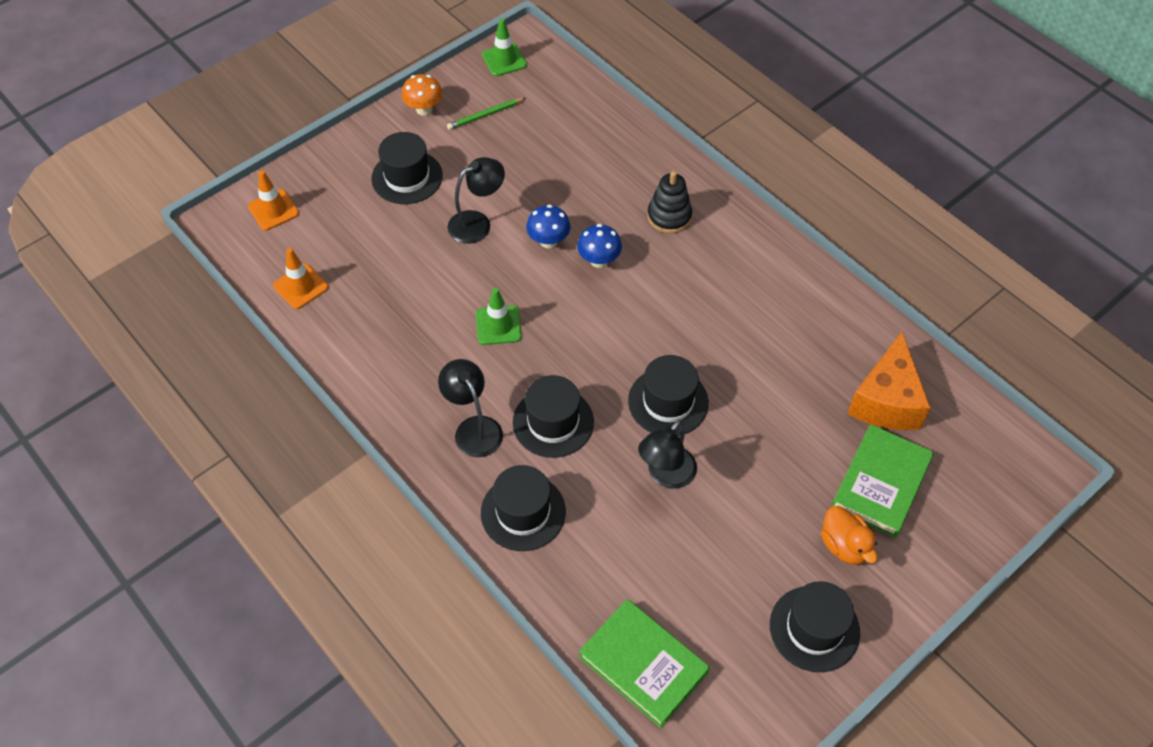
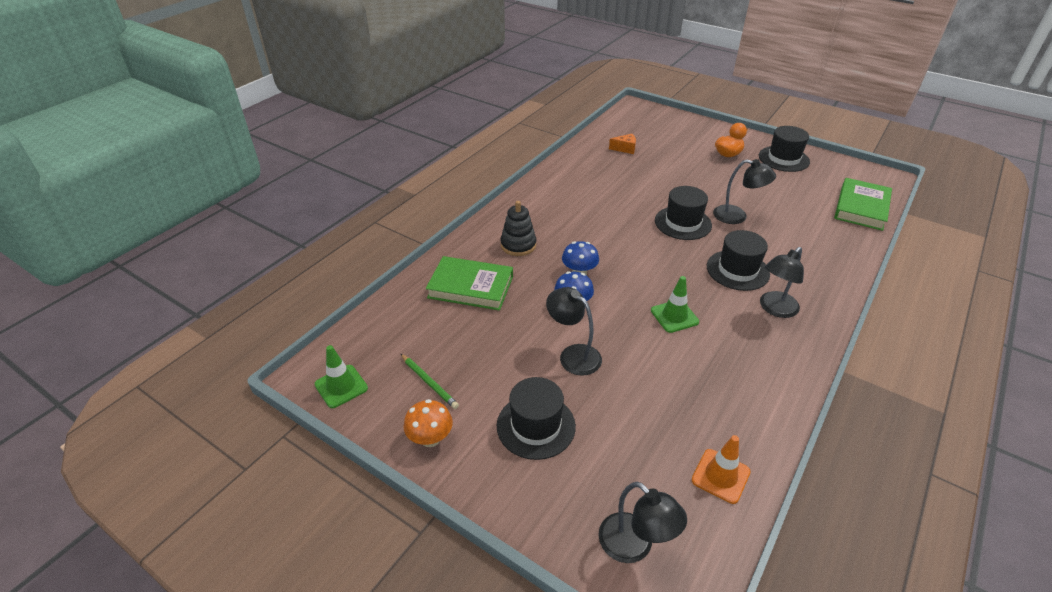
camera: 105 degrees left, 15 degrees down
orange traffic cone [248,170,299,231] -> black lamp [598,482,687,563]
black hat [481,465,566,551] -> none
green book [831,424,934,538] -> green book moved to [426,256,513,310]
orange cheese [847,332,931,430] -> orange cheese [609,134,636,154], size x0.47

